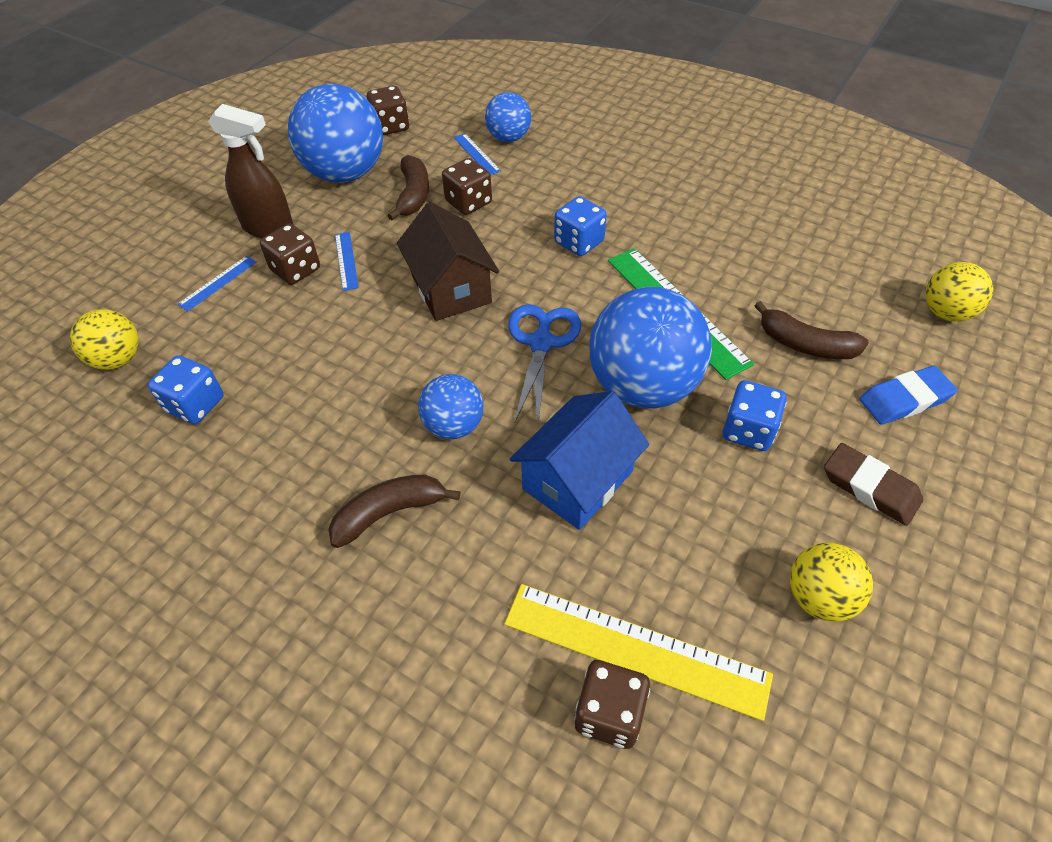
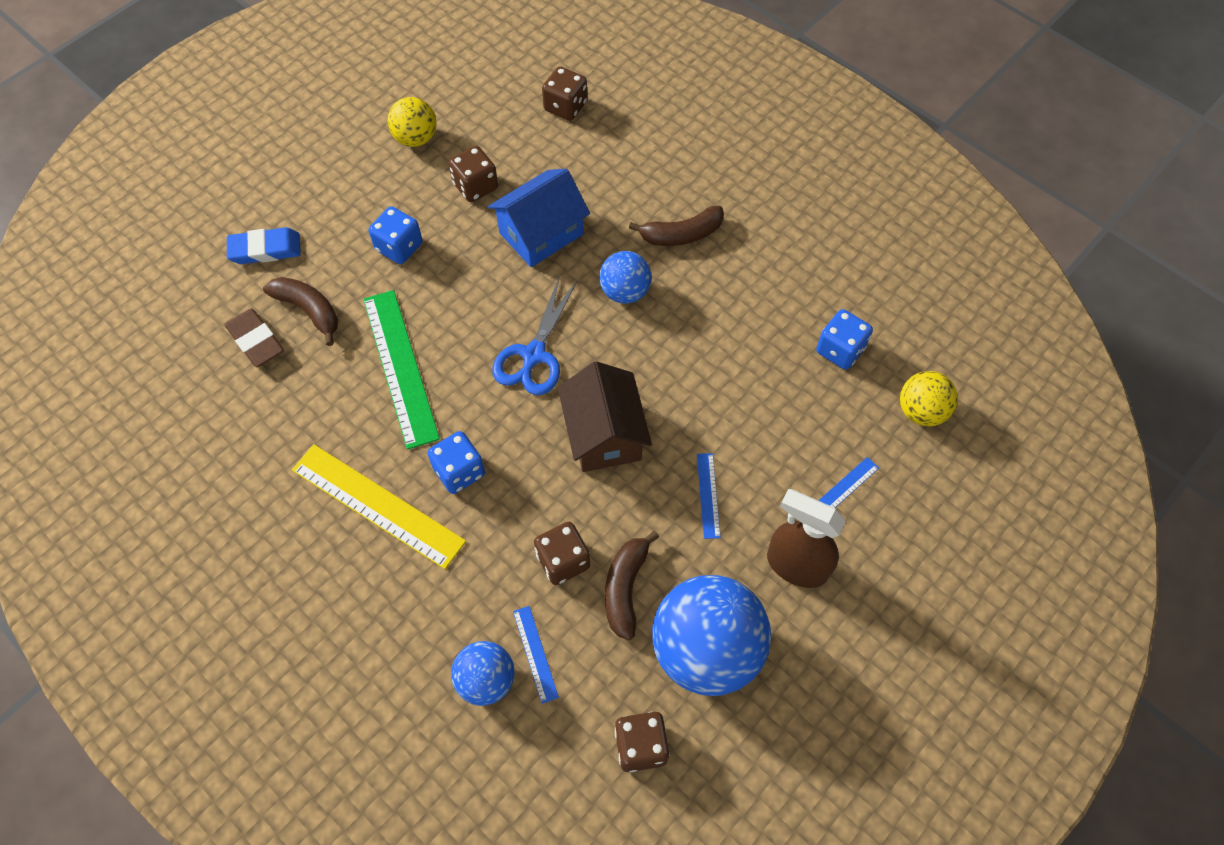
camera: 170 degrees left, 10 degrees up
brown dice [260,223,320,285] -> brown dice moved to [448,146,498,202]
yellow ruler [504,584,773,721] -> yellow ruler moved to [292,444,466,569]
blue ball [589,287,712,408] -> none
brown eraser [824,443,923,526] -> brown eraser moved to [225,308,284,367]
yellow ball [926,262,993,322] -> none

